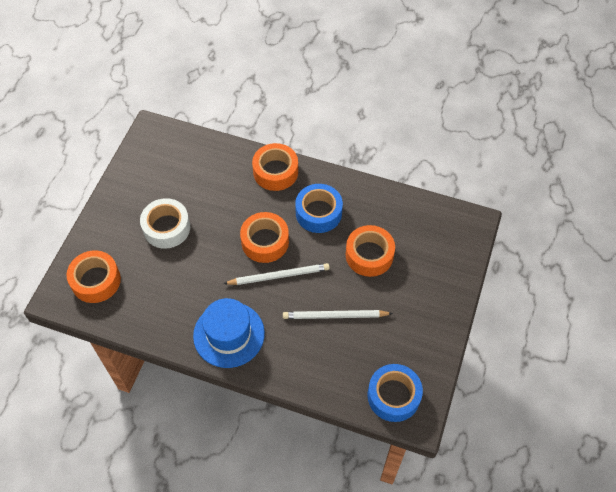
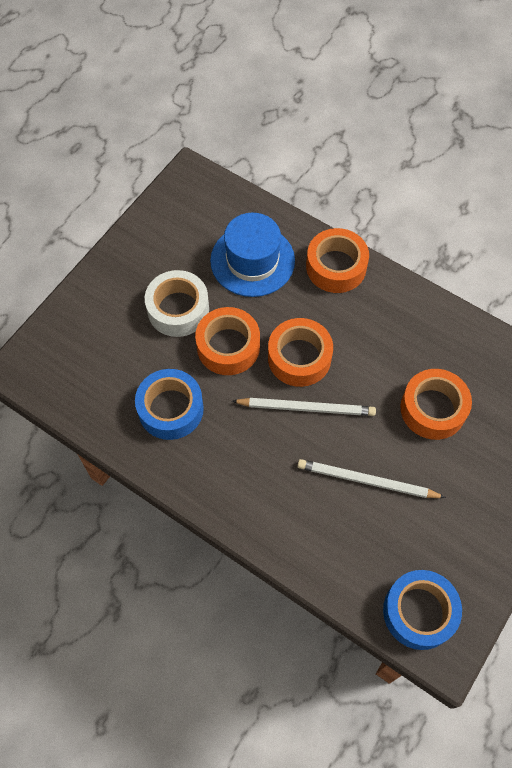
camera: 15 degrees right, 5 degrees up
orange tape [67,250,121,303] -> orange tape moved to [195,307,260,375]
blue hat [193,298,265,368] -> blue hat moved to [210,213,295,297]
blue tape [295,184,343,233] -> blue tape moved to [135,369,204,440]

